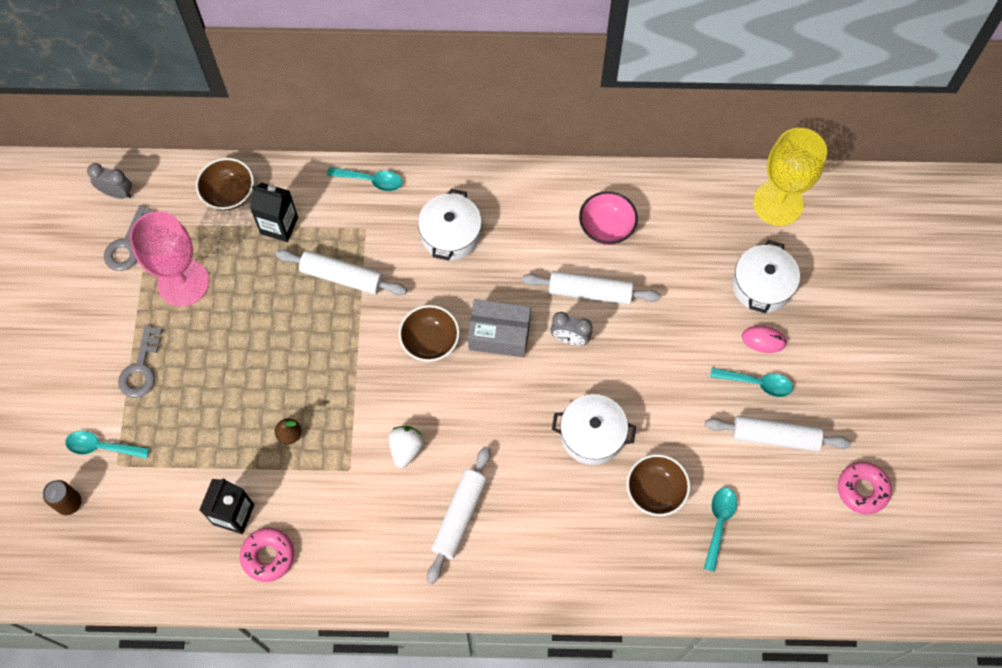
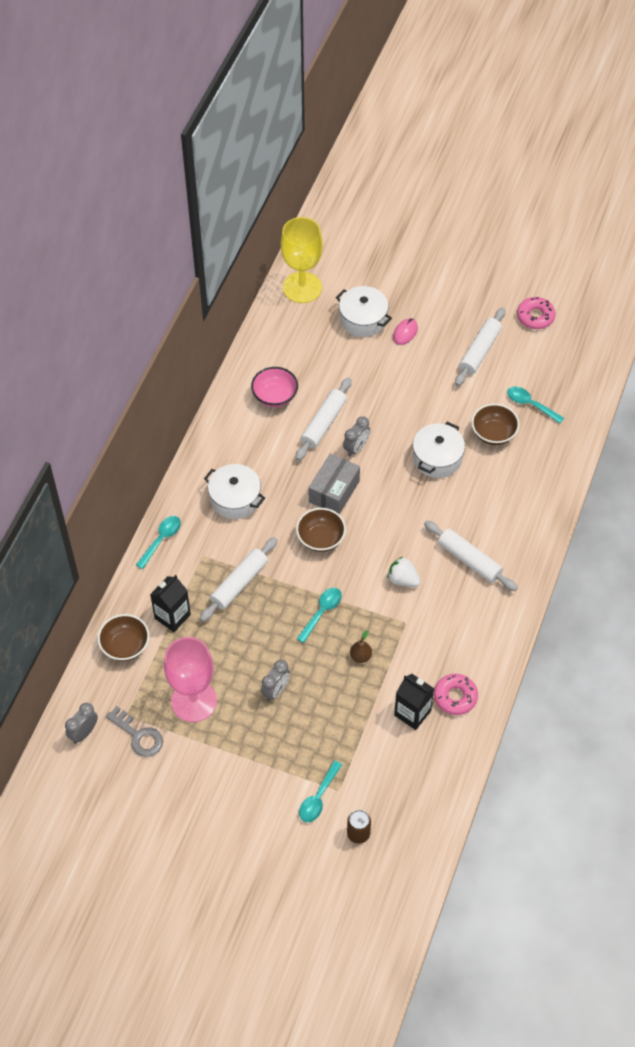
camera: 70 degrees left, 10 degrees down
grey key [118,325,162,398] -> none
turquoise spoon [710,367,793,397] -> turquoise spoon moved to [297,588,342,643]
none -> grey clock [261,660,290,701]

